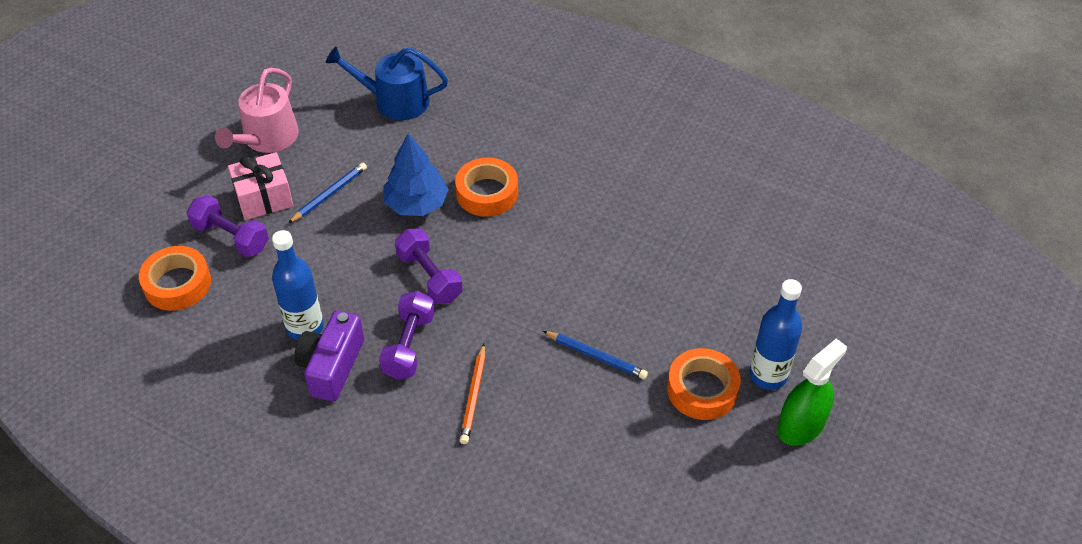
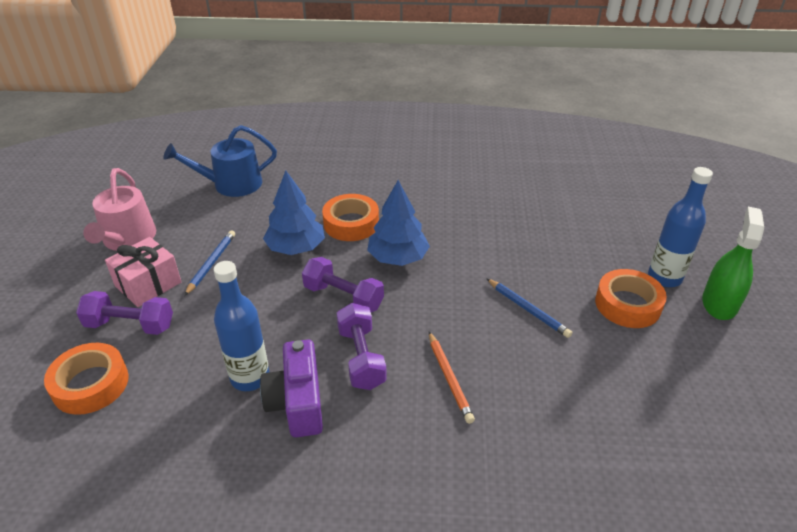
camera: 25 degrees left, 10 degrees down
blue pencil [543,331,648,379] -> blue pencil turned 45 degrees clockwise [486,278,572,338]
none -> blue tree [367,180,430,266]

